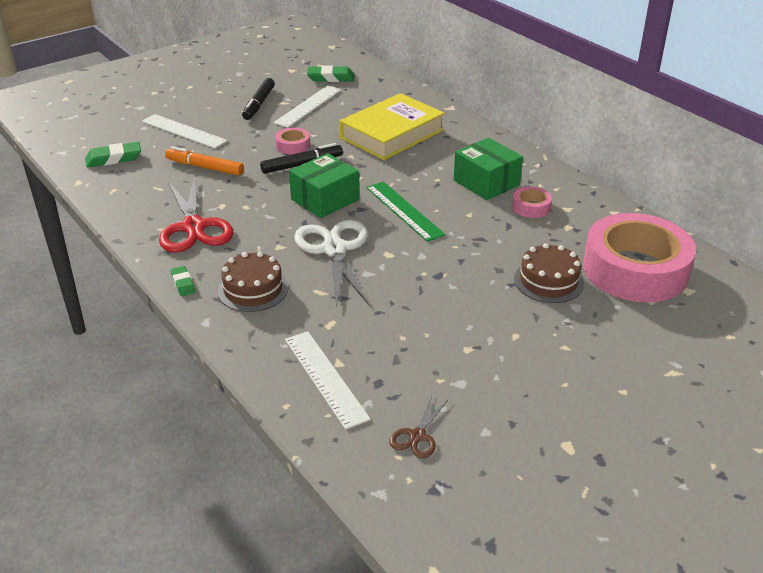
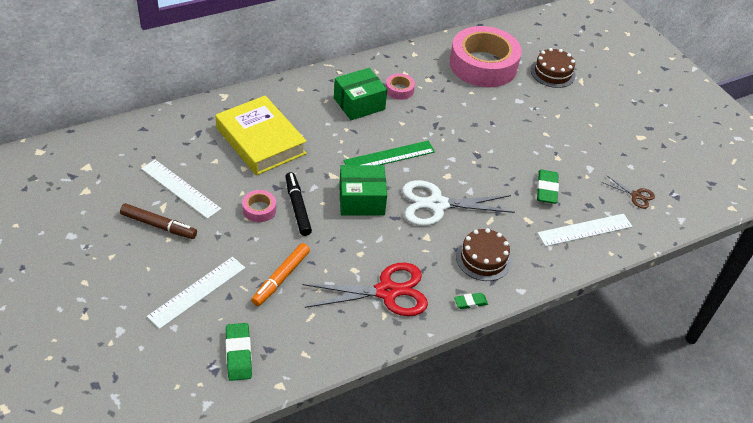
camera: 85 degrees left, 10 degrees up
black marker [242,78,275,120] -> brown marker [120,203,197,239]
green box [289,153,359,218] -> green box turned 60 degrees counterclockwise [339,165,387,216]
green eraser [307,66,355,82] -> green eraser moved to [537,170,559,204]
brown cake [514,243,584,303] -> brown cake moved to [531,48,576,88]

